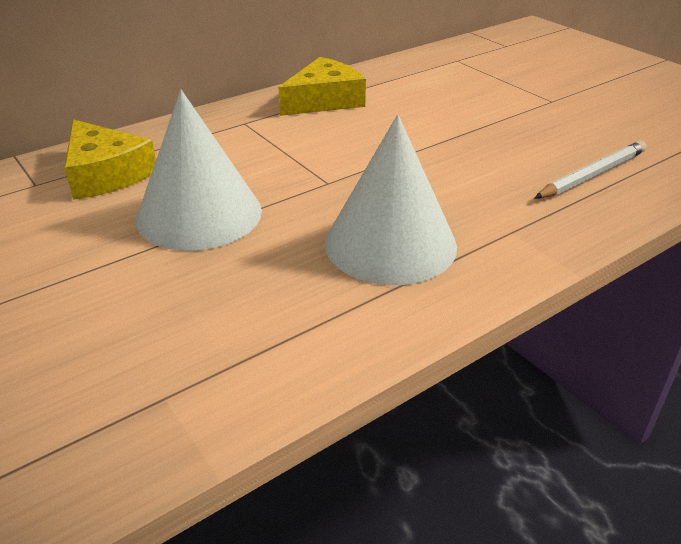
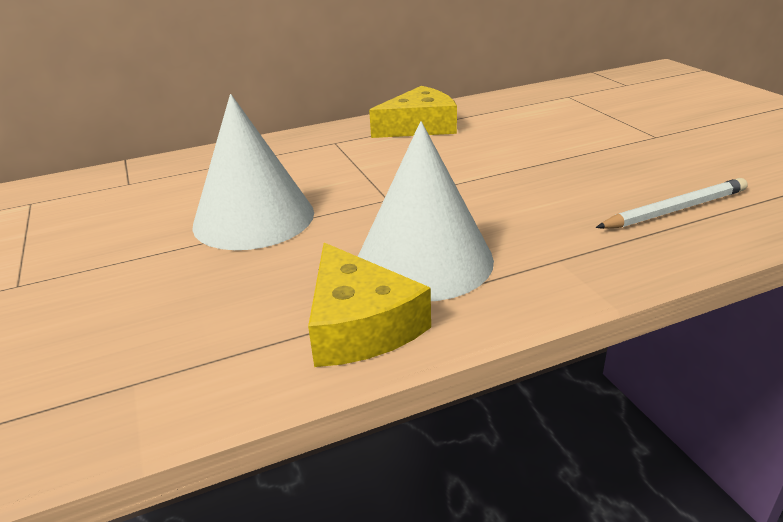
camera: 15 degrees right, 5 degrees down
yellow cheese [64,119,156,200] -> yellow cheese moved to [308,243,431,367]

